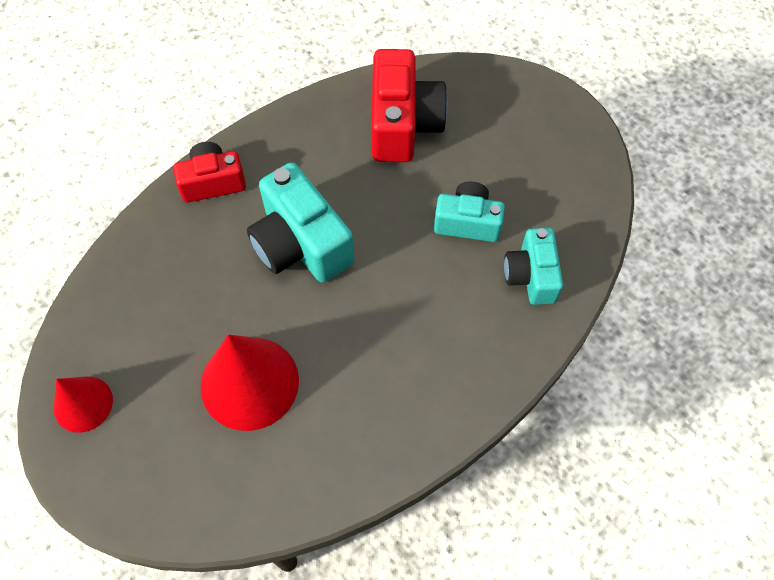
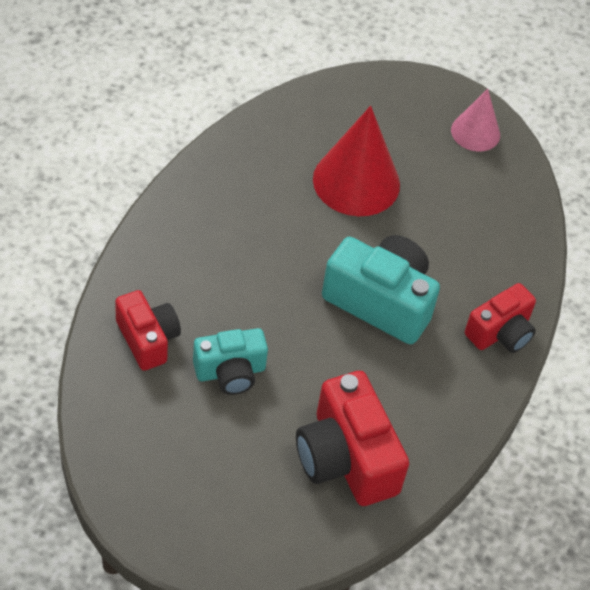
camera: 150 degrees right, 10 degrees down
red cone [54,377,113,433] -> pink cone [451,89,500,152]
turquoise camera [504,228,563,305] -> red camera [115,290,181,371]

